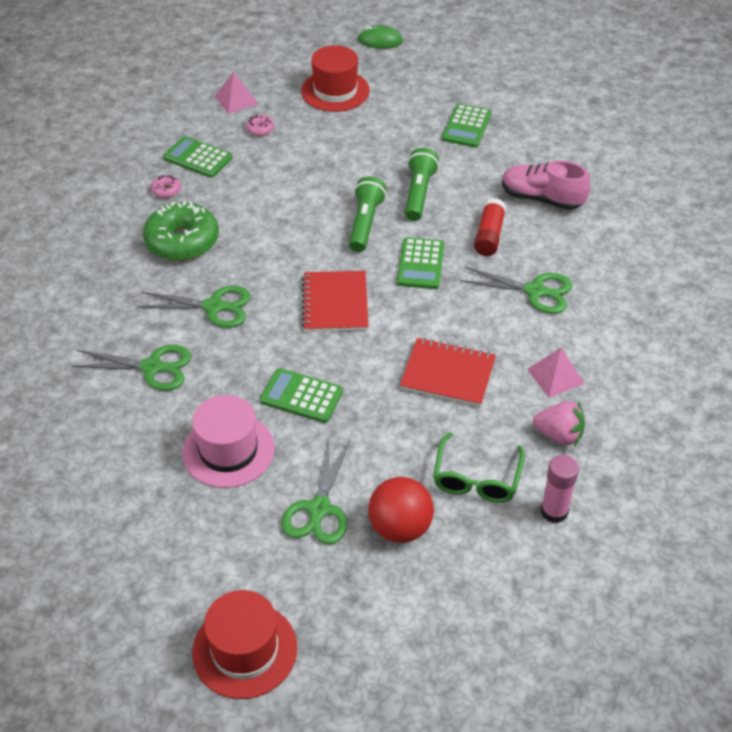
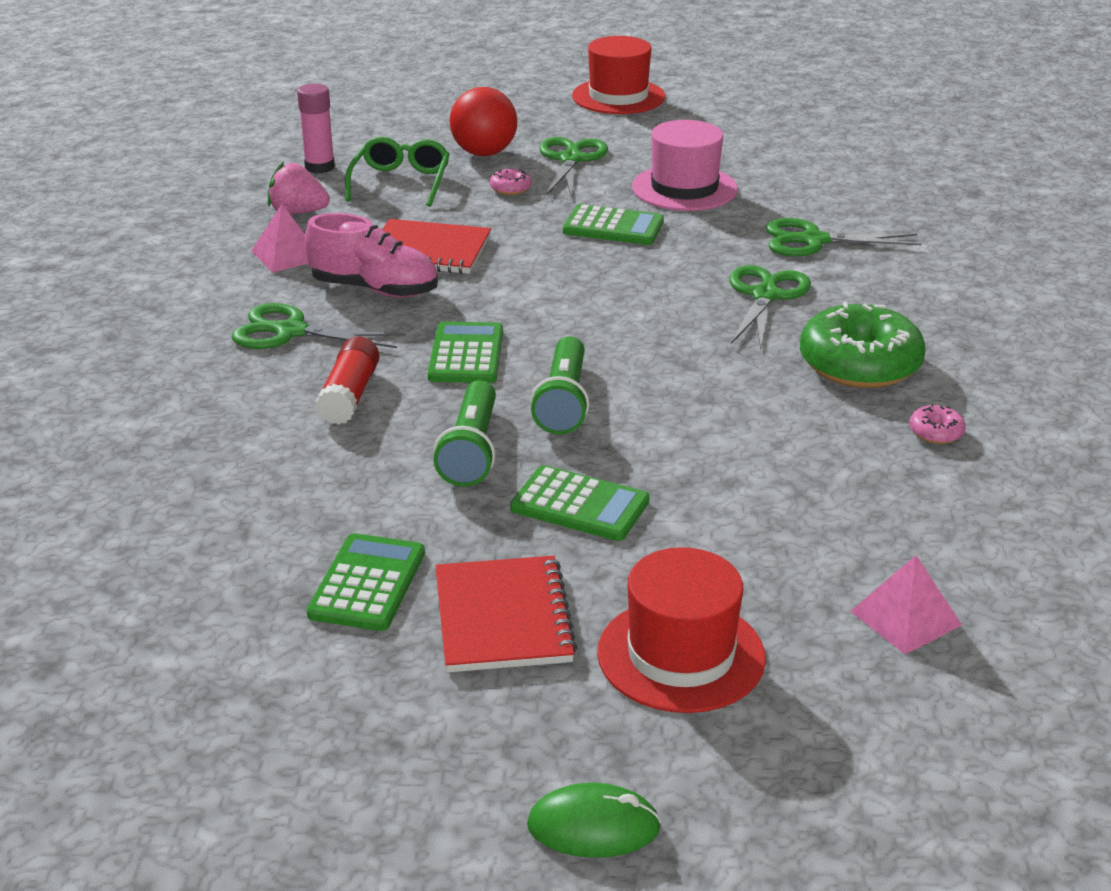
camera: 175 degrees right, 15 degrees down
green scissors [137,286,251,328] -> green scissors turned 105 degrees clockwise [729,265,811,349]
green calculator [163,136,233,178] -> green calculator moved to [510,465,650,541]
pink donut [246,115,274,136] -> pink donut moved to [490,169,532,195]
red notebook [302,271,368,332] -> red notebook moved to [435,555,577,672]
pink shoe [502,160,590,210] -> pink shoe moved to [304,213,438,298]

